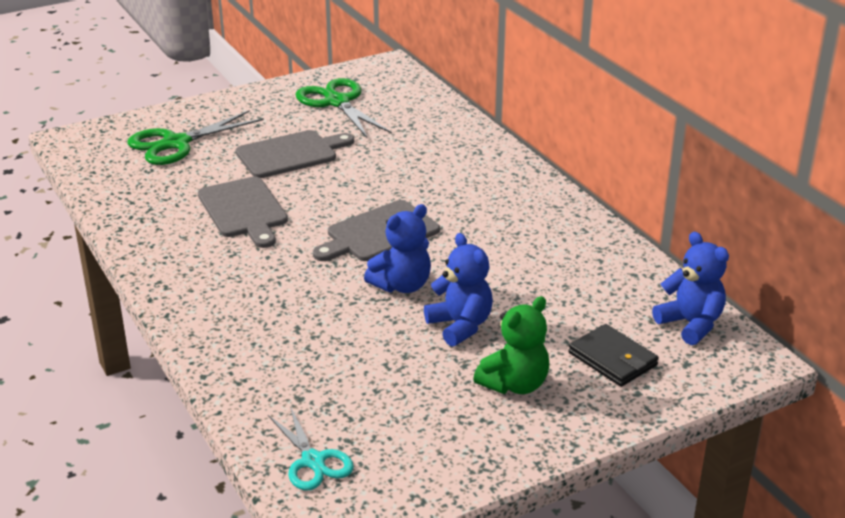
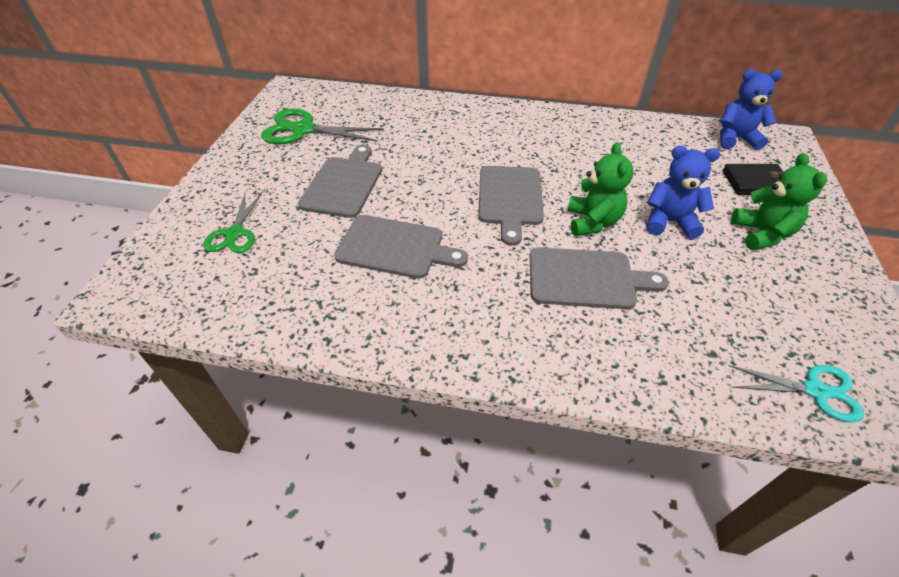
camera: 50 degrees left, 15 degrees up
green scissors [128,110,264,165] -> green scissors [204,193,262,253], size x0.63
blue teddy bear [364,204,431,293] -> green teddy bear [567,142,633,236]
none -> grey cutting board [530,247,669,309]

